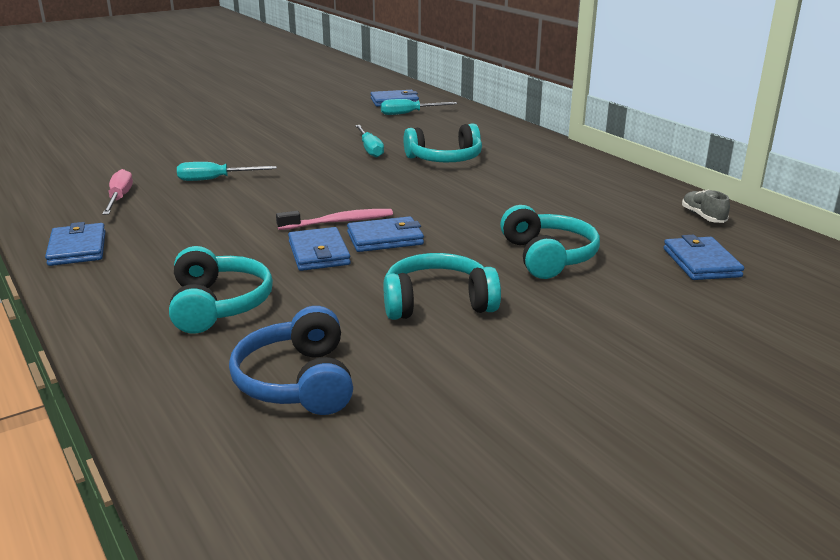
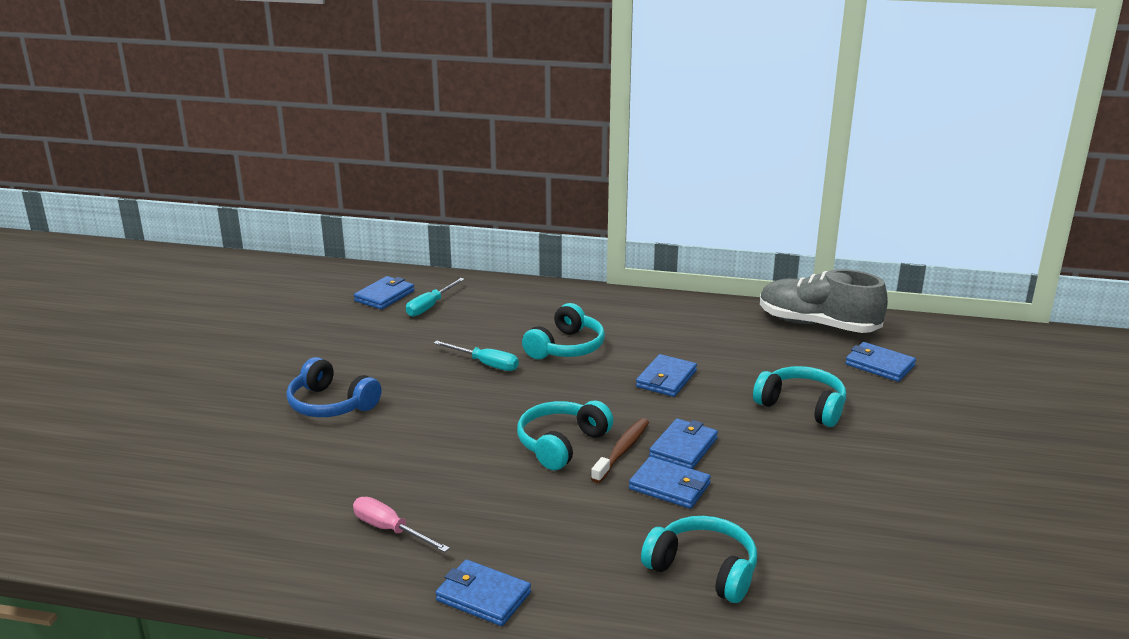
camera: 45 degrees left, 0 degrees up
turquoise screwdriver [177,162,277,181] -> none
blue headphones [229,306,353,415] -> blue headphones moved to [287,357,381,417]
pink toothbrush [276,209,393,230] -> brown toothbrush [591,418,649,483]
turquoise headphones [383,253,501,320] -> turquoise headphones moved to [517,401,613,470]
grey shoe [682,189,730,223] -> grey shoe [760,269,888,333], size x2.42
none -> blue wallet [636,354,697,397]

